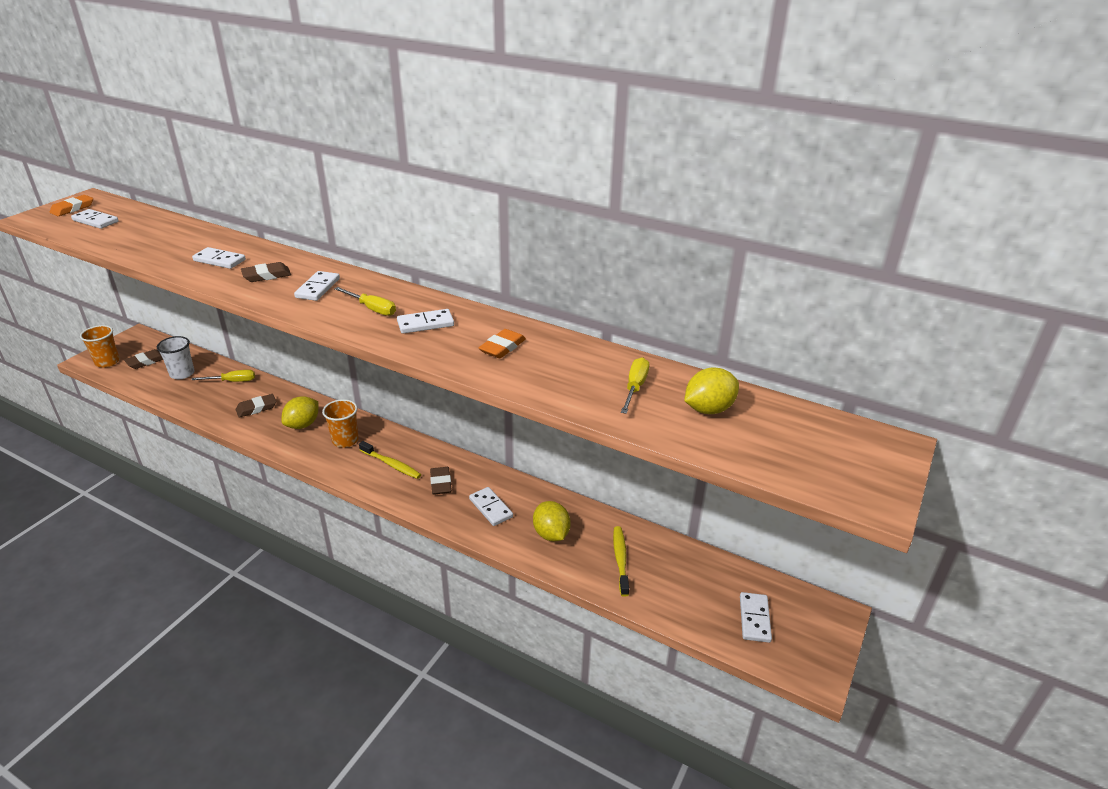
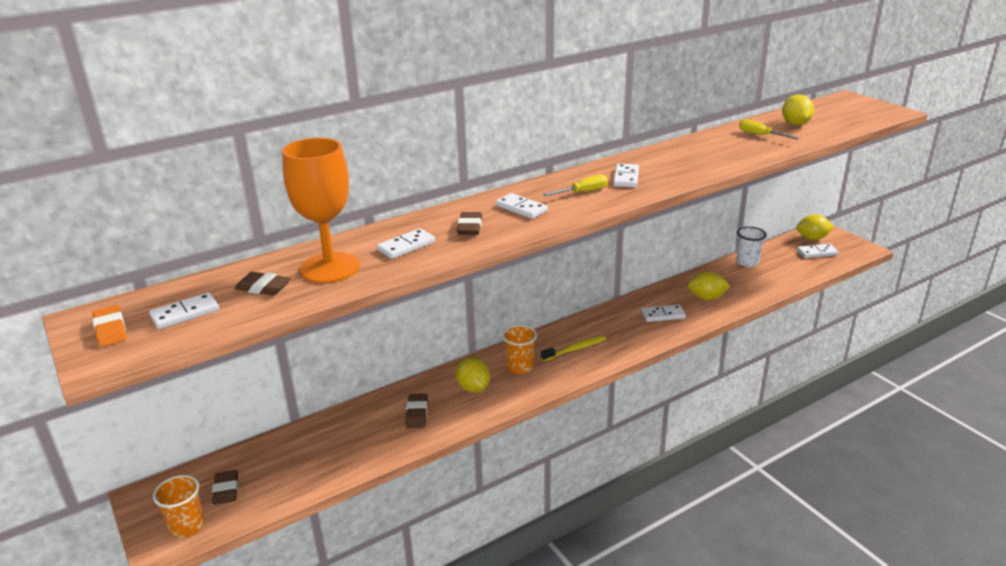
camera: 60 degrees left, 5 degrees down
white cup [157,336,195,379] -> white cup moved to [736,227,767,267]
yellow screwdriver [191,370,255,382] -> none
brown eraser [430,467,452,495] -> brown eraser moved to [234,272,291,296]
orange eraser [479,329,526,358] -> none
yellow toothbrush [613,526,629,597] -> none
white domino [740,592,772,643] -> white domino turned 45 degrees counterclockwise [797,244,839,258]
none -> orange goblet [282,138,360,283]
none -> yellow lemon [796,214,834,240]

